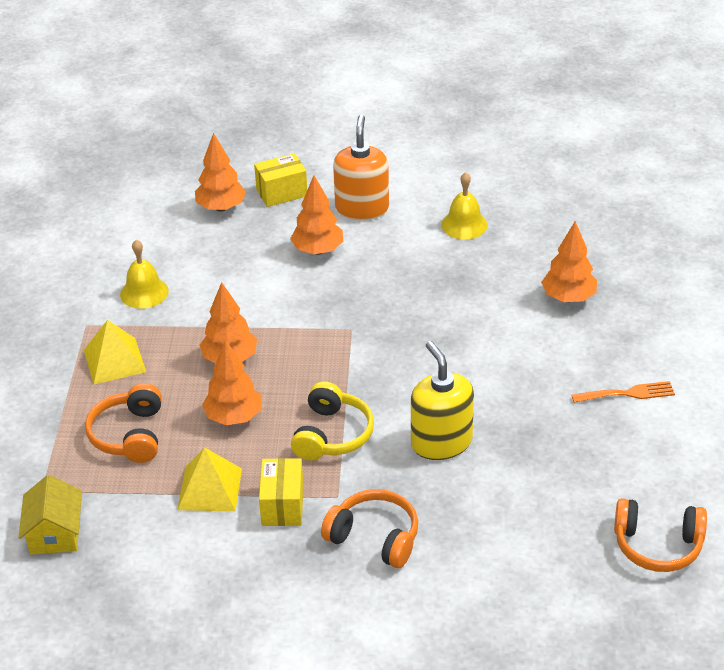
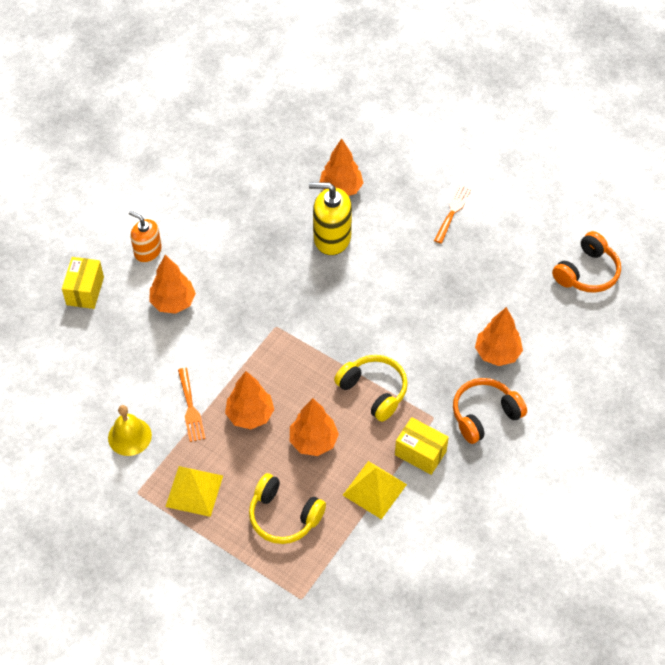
camera: 60 degrees left, 15 degrees up
yellow house [18,475,82,555] -> none
orange headphones [85,383,162,463] -> yellow headphones [249,473,326,544]
orange tree [195,133,246,212] -> orange tree moved to [475,307,523,366]
orange soap dispenser [333,115,389,220] -> orange soap dispenser [129,211,162,262], size x0.66
yellow soap dispenser [411,341,474,460] -> yellow soap dispenser moved to [309,182,352,255]
yellow bell [441,172,488,239] -> none
none -> orange fork [178,368,205,442]

